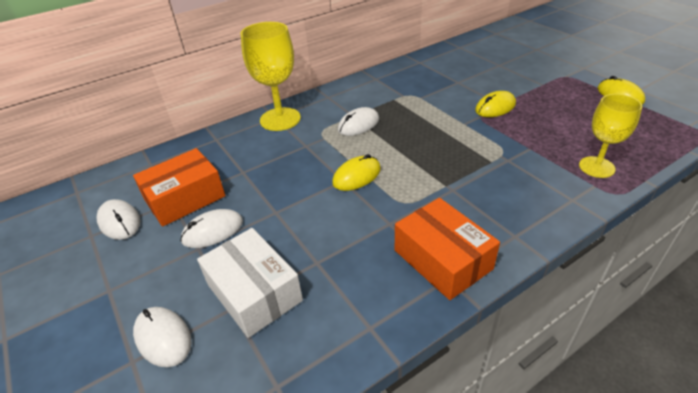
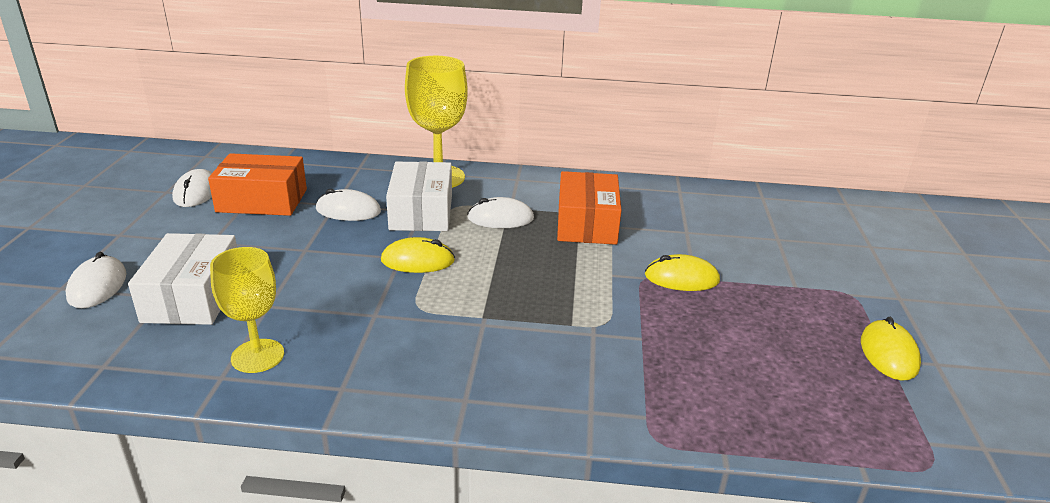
camera: 35 degrees right, 10 degrees down
white mouse [180,209,243,248] -> white mouse moved to [316,189,381,221]
orange box [395,198,500,300] -> orange box moved to [557,171,622,245]
yellow goblet [579,94,643,178] -> yellow goblet moved to [210,247,284,373]
none -> white box [386,161,452,231]

